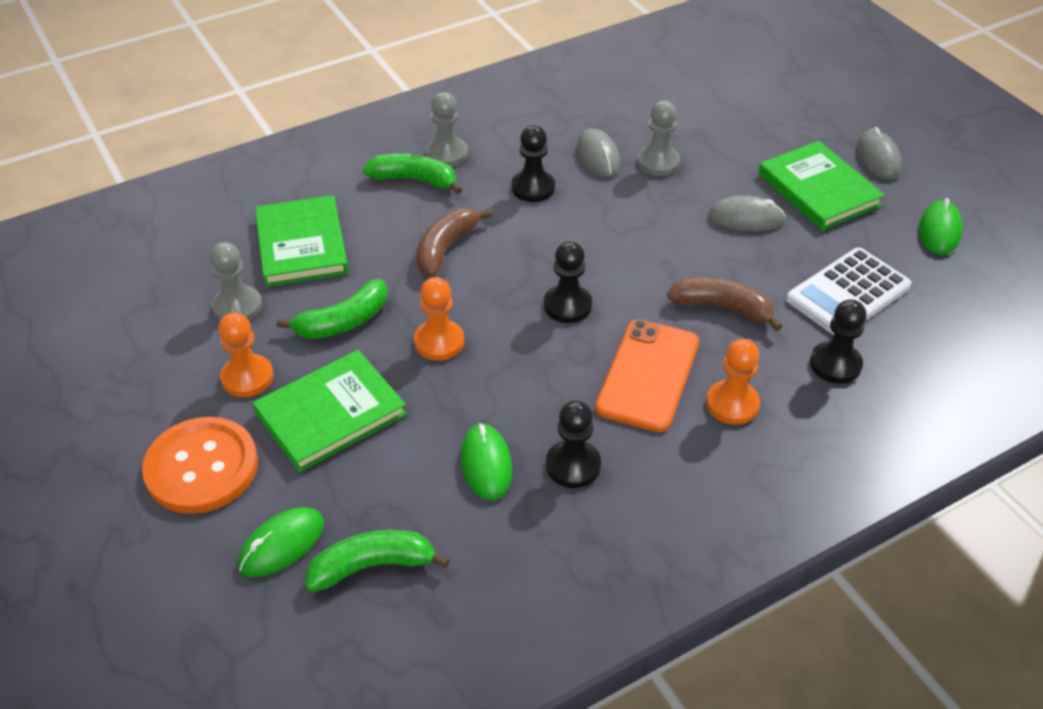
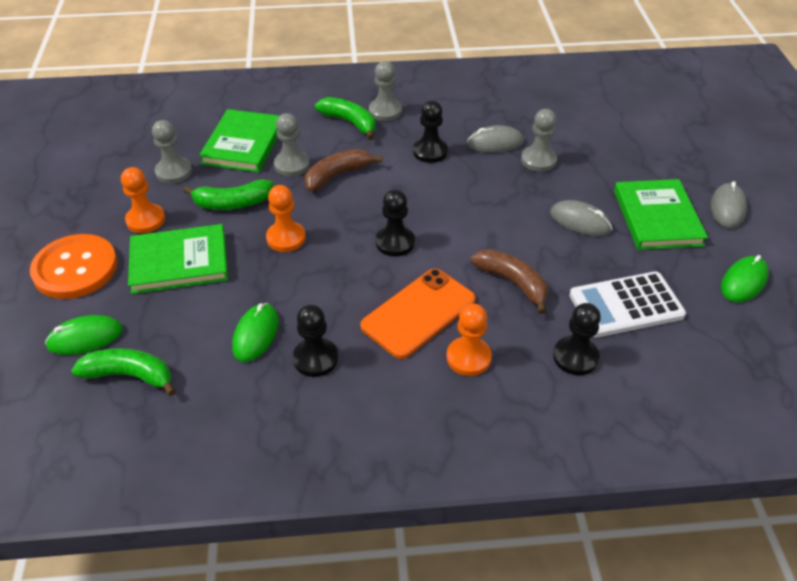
camera: 25 degrees right, 0 degrees up
grey mouse [577,128,620,177] -> grey mouse turned 75 degrees clockwise [467,125,524,153]
none -> grey pawn [274,113,310,176]

